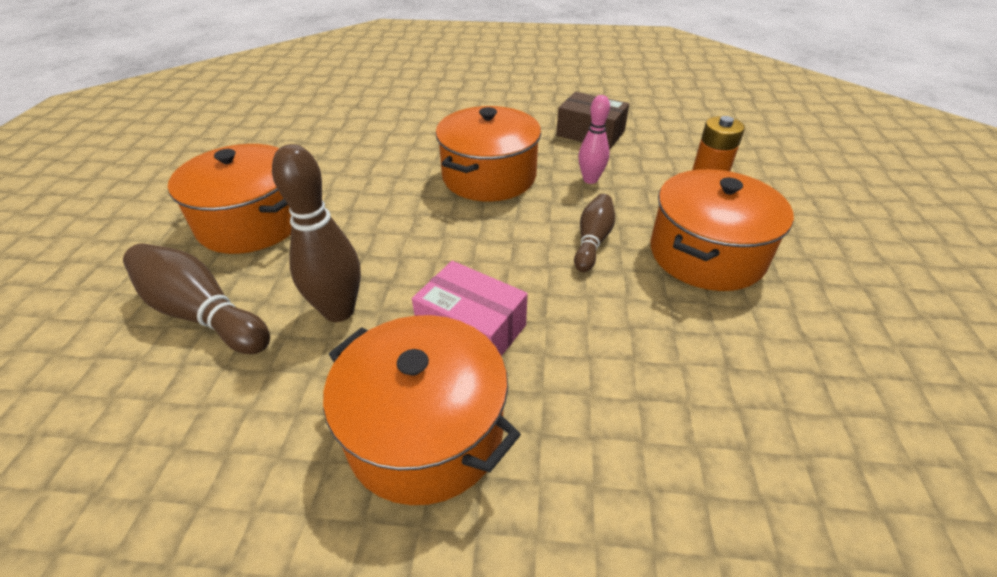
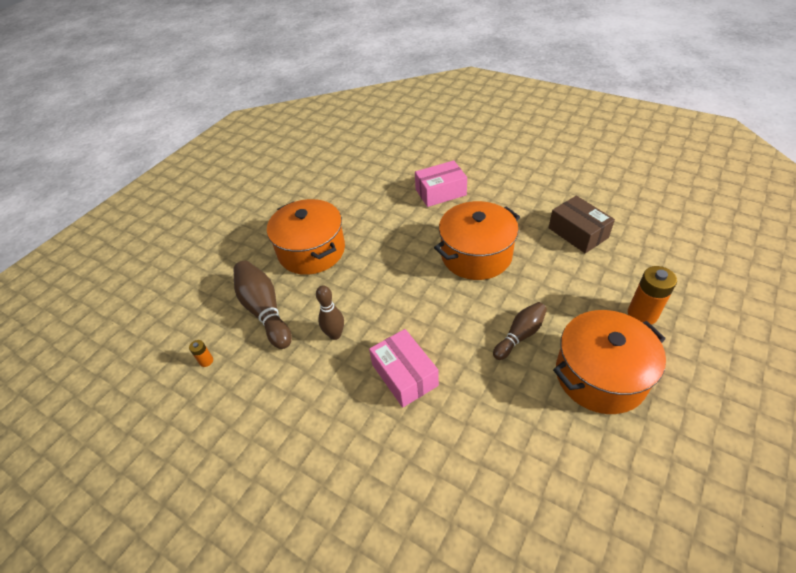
camera: 30 degrees right, 5 degrees up
brown bowling pin [272,144,361,322] -> brown bowling pin [316,285,344,340], size x0.64
orange pot [323,315,521,505] -> none
pink bowling pin [578,95,610,184] -> none
none -> orange battery [189,340,213,367]
none -> pink box [415,160,467,207]

